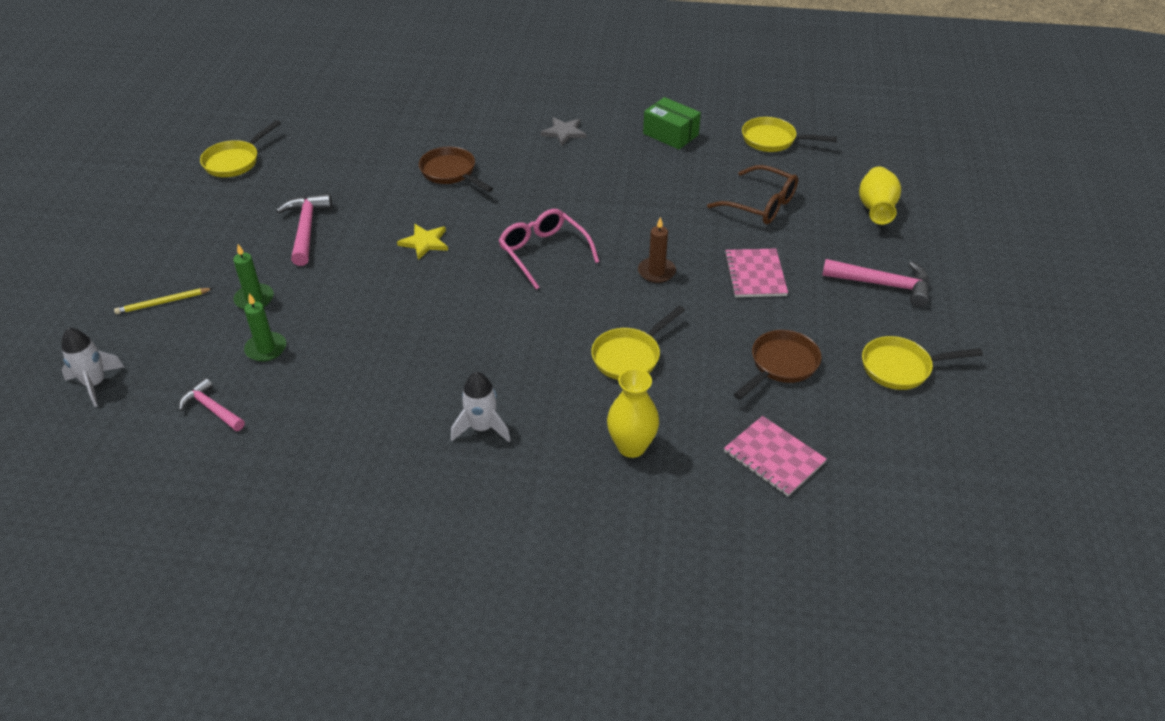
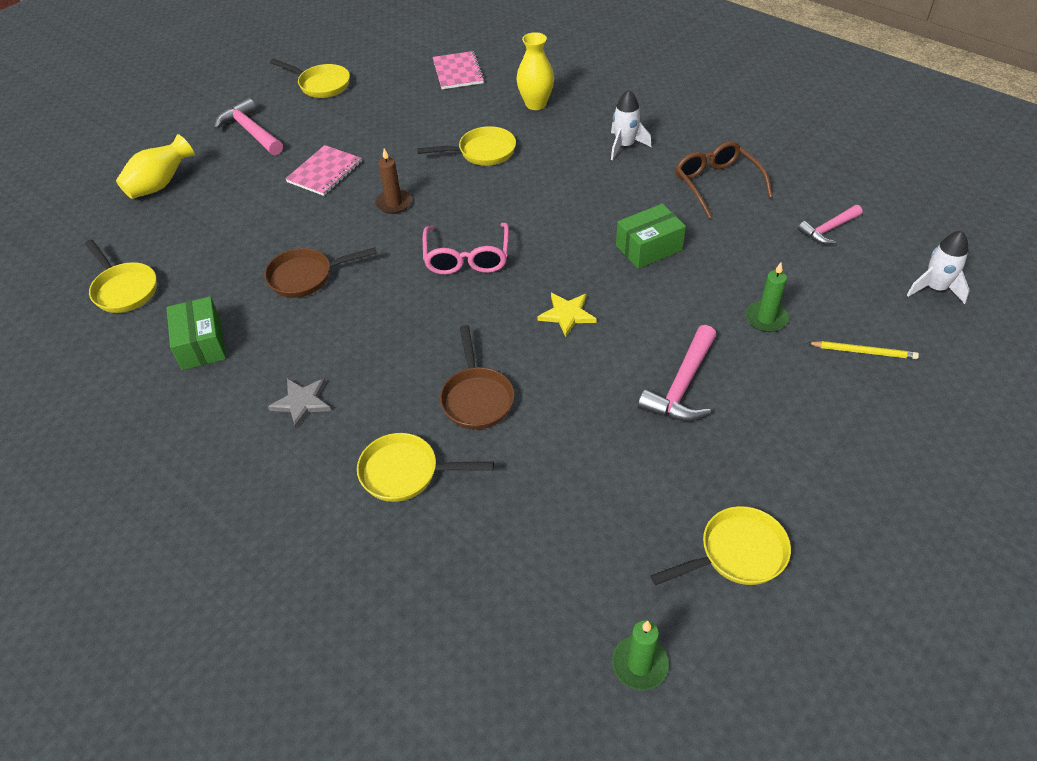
camera: 145 degrees left, 5 degrees up
pink hammer [179,378,245,431] -> pink hammer turned 75 degrees clockwise [798,205,862,244]
green candle [244,293,286,362] -> green candle moved to [612,620,669,691]
brown glasses [707,165,798,224] -> brown glasses moved to [675,141,773,219]
brown pan [733,330,822,400] -> brown pan moved to [264,247,377,298]
none -> yellow pan [357,433,494,502]
none -> green box [616,204,686,269]

